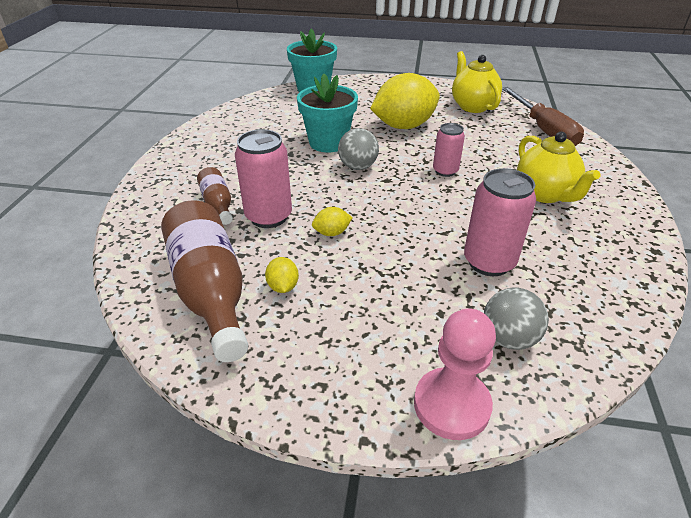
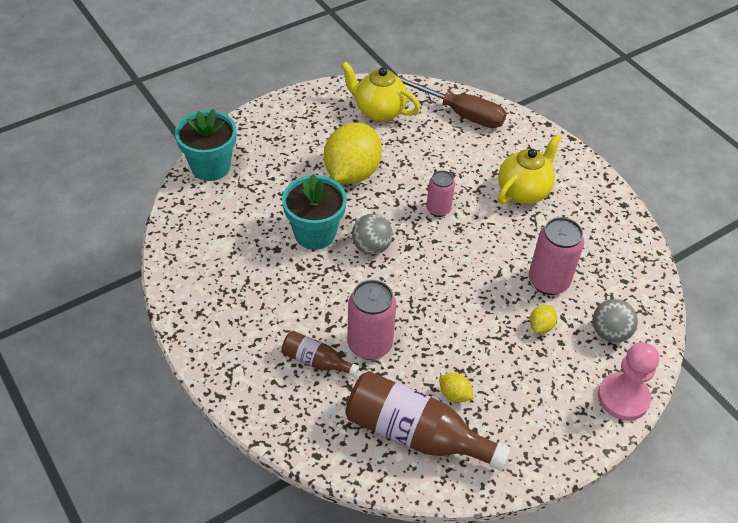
camera: 45 degrees left, 10 degrees up
yellow lemon [312,207,353,236] -> yellow lemon moved to [530,305,557,334]
yellow teapot [517,132,600,203] -> yellow teapot turned 75 degrees counterclockwise [498,134,562,204]

